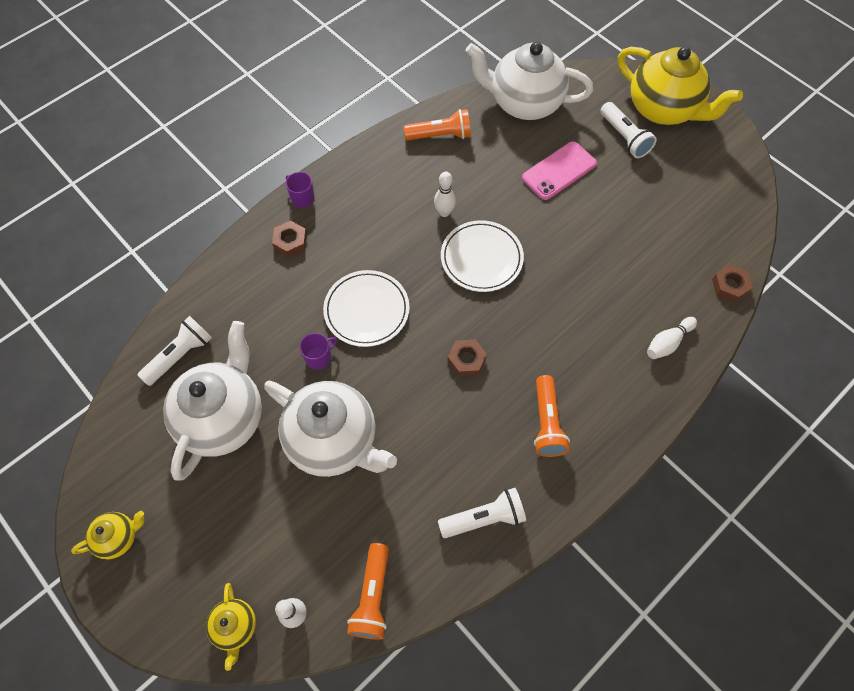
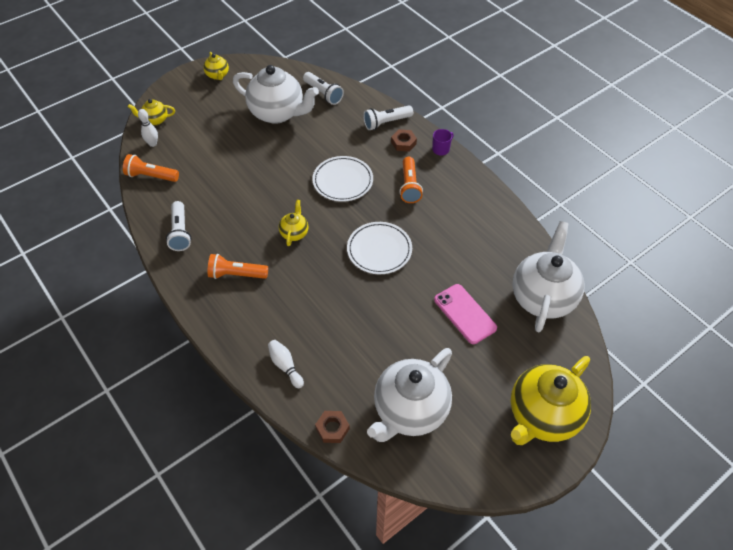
camera: 95 degrees right, 10 degrees down
white teapot [264,381,397,477] -> white teapot moved to [367,348,452,442]
purple mug [300,333,337,370] -> none
orange flashlight [403,109,471,141] -> orange flashlight moved to [399,157,423,203]
white bowling pin [434,171,456,217] -> none
brown nut [447,339,487,376] -> yellow teapot [279,200,309,246]
white flashlight [600,102,657,158] -> white flashlight moved to [363,106,413,130]

